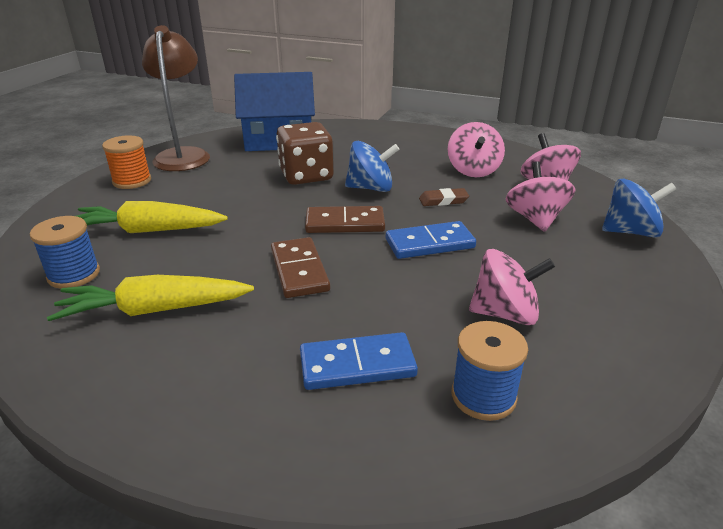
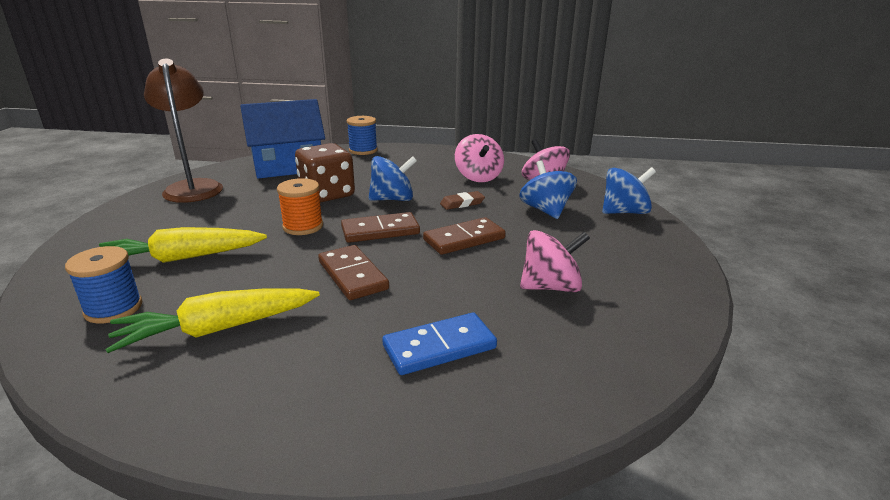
camera: 15 degrees left, 5 degrees down
orange spool [102,135,151,189] -> orange spool moved to [277,178,323,235]
blue domino [386,221,476,259] -> brown domino [423,217,506,255]
blue spool [452,321,528,421] -> blue spool moved to [347,116,377,155]
pink spinning top [506,162,575,232] -> blue spinning top [519,160,577,219]

